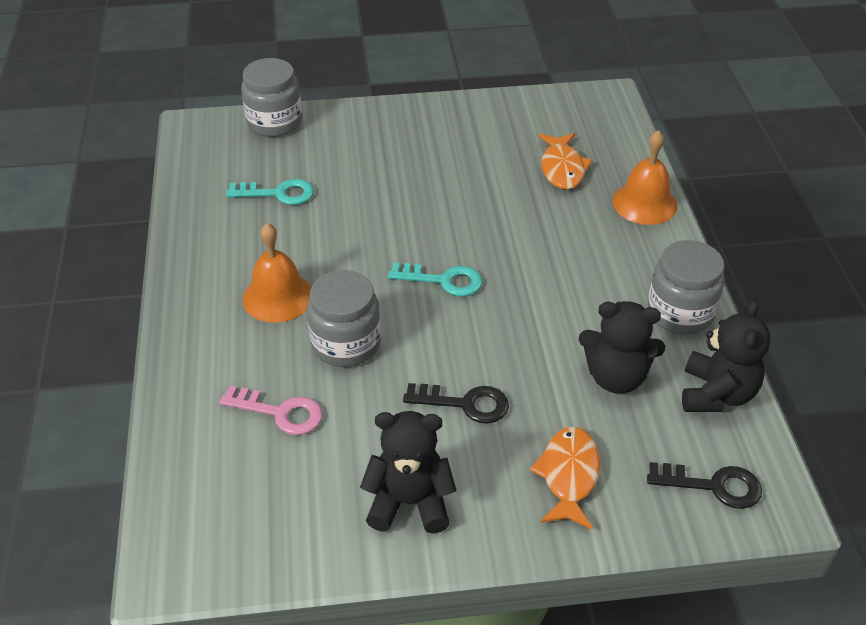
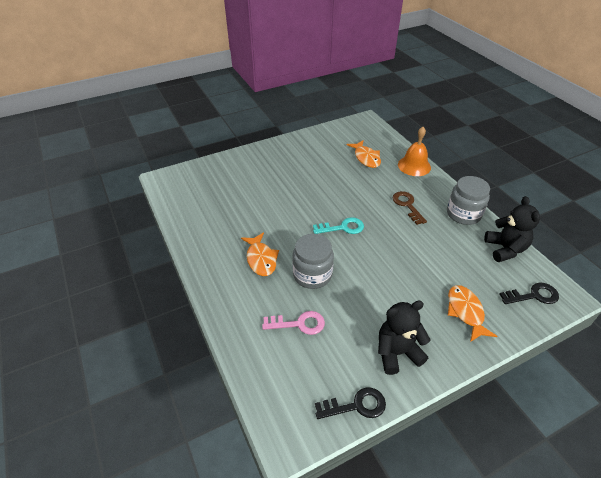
camera: 20 degrees left, 0 degrees up
turquoise key [226,179,314,205] -> none
grey jar [241,58,302,137] -> none
orange bell [243,223,311,323] -> orange fish [241,232,279,276]
black key [403,383,509,424] -> black key moved to [315,387,386,419]
black teddy bear [579,301,665,394] -> none
none -> brown key [393,191,427,225]

